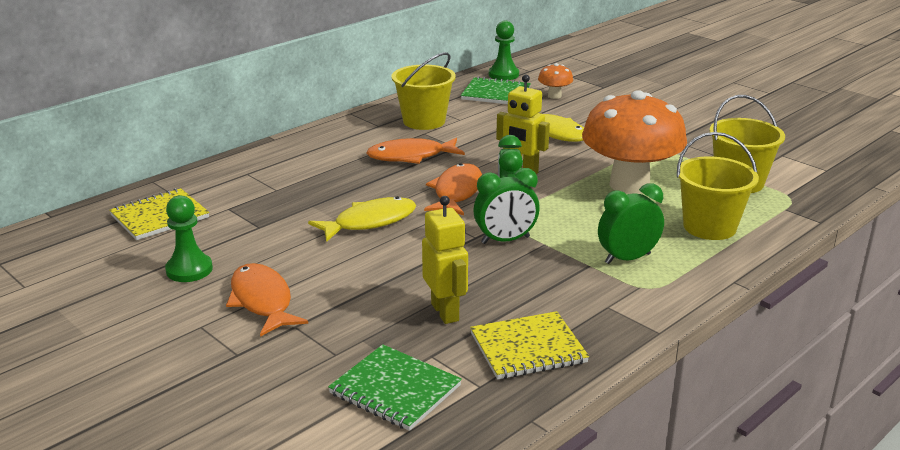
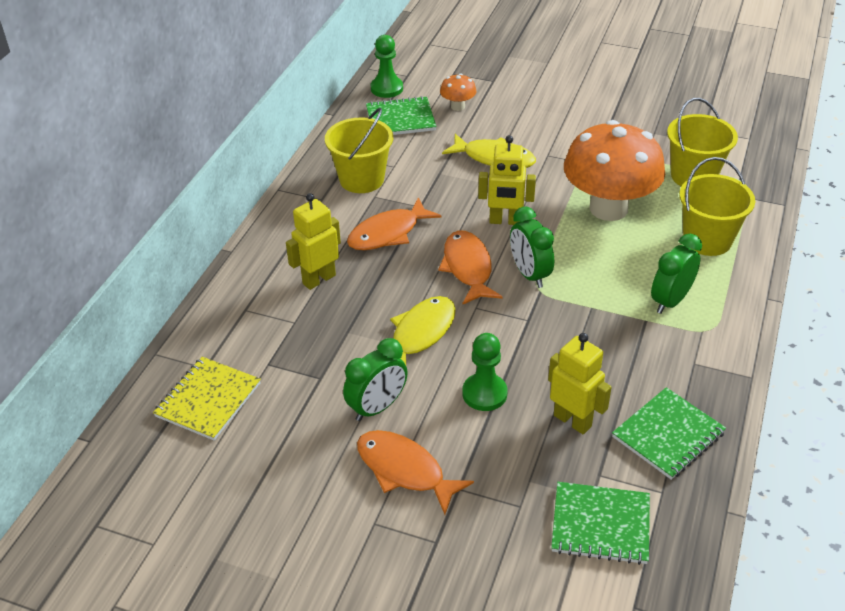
camera: 25 degrees left, 15 degrees up
green pawn [165,195,213,282] -> green pawn moved to [462,333,508,411]
yellow notebook [470,311,589,379] -> green notebook [612,387,726,480]
green clock [473,168,540,244] -> green clock moved to [343,338,408,421]
none -> yellow robot [286,193,341,290]

